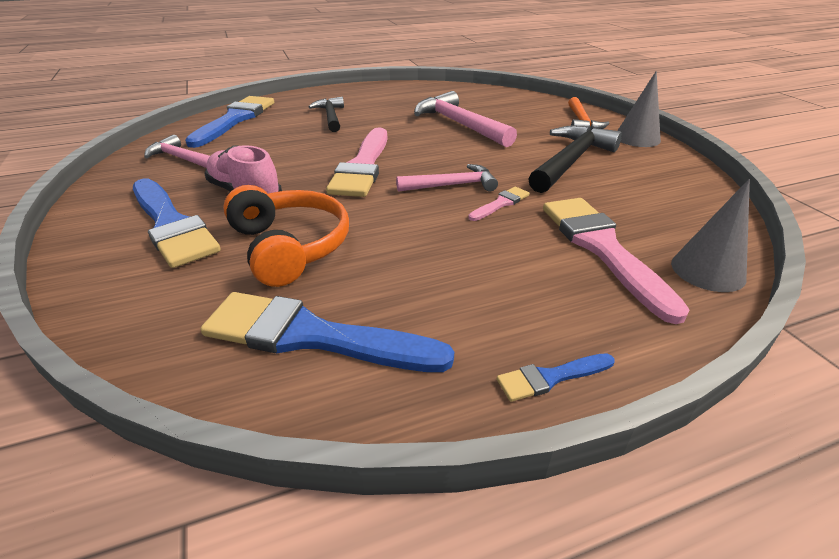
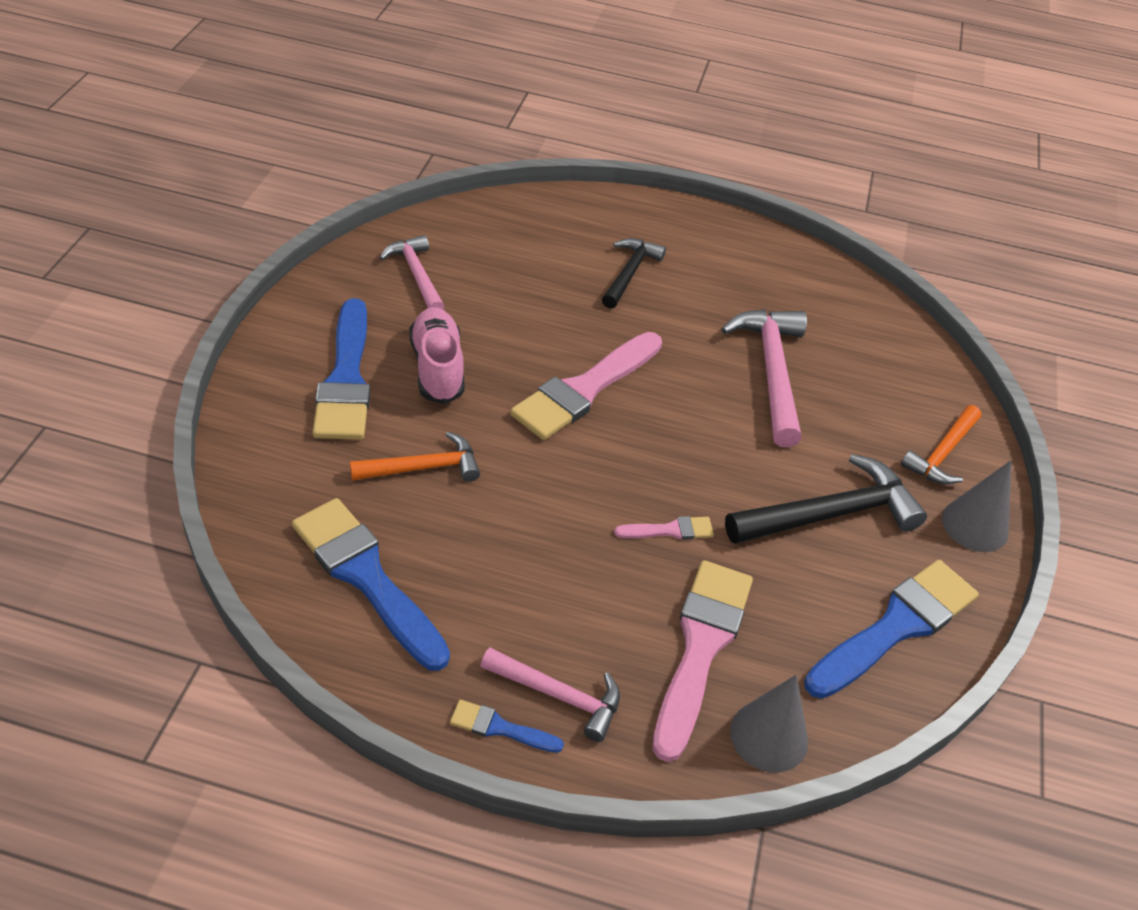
camera: 30 degrees right, 10 degrees up
blue brush [185,96,274,148] -> blue brush moved to [804,560,979,699]
orange headphones [223,185,349,287] -> orange hammer [350,432,480,482]
pink hammer [396,164,498,192] -> pink hammer moved to [481,648,620,742]

